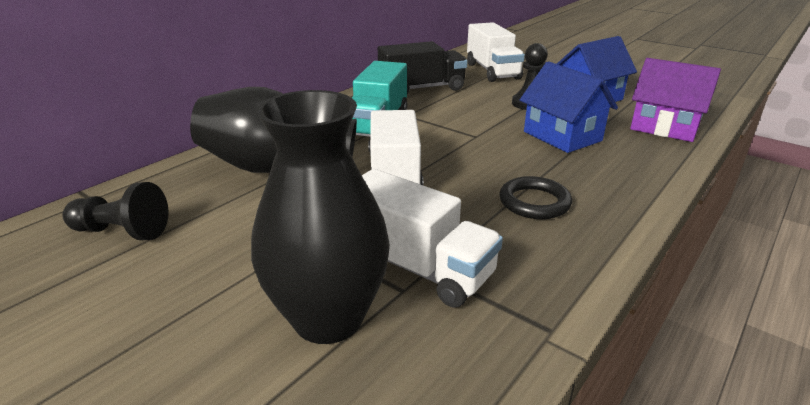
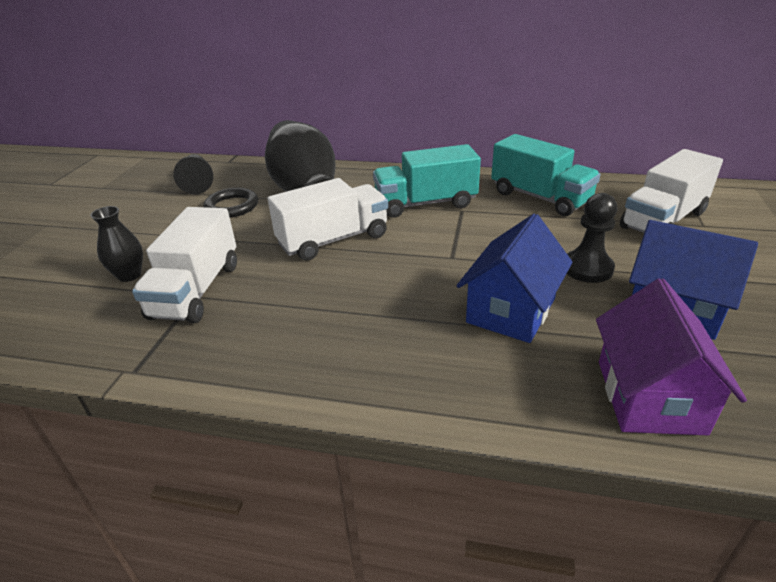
camera: 65 degrees right, 5 degrees up
black vase [251,90,390,344] -> black vase [90,206,143,282], size x0.47
black truck [378,41,468,94] -> turquoise truck [491,134,600,216]
black ring [499,176,572,219] -> black ring moved to [204,188,258,218]

